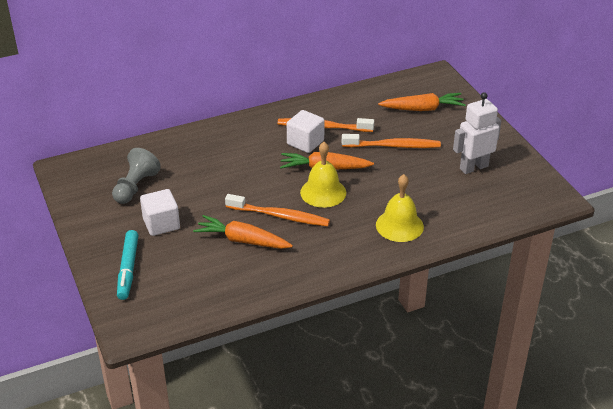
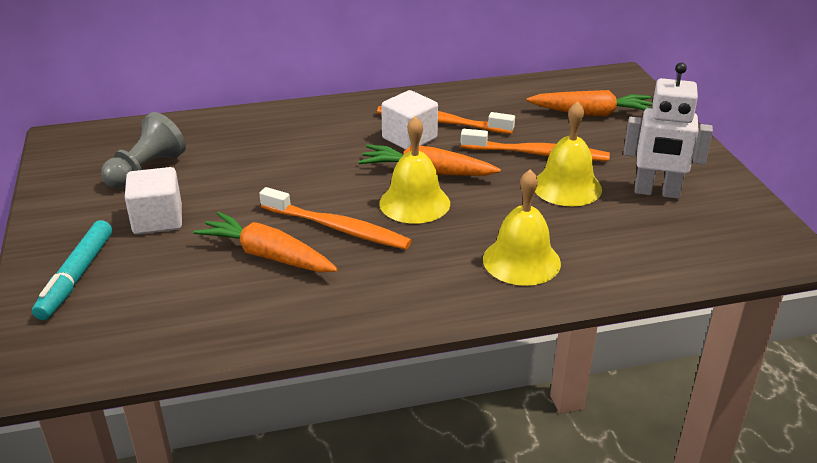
camera: 10 degrees right, 5 degrees down
white robot [453,92,501,174] -> white robot turned 150 degrees counterclockwise [623,63,713,199]
none -> yellow bell [535,101,602,206]

